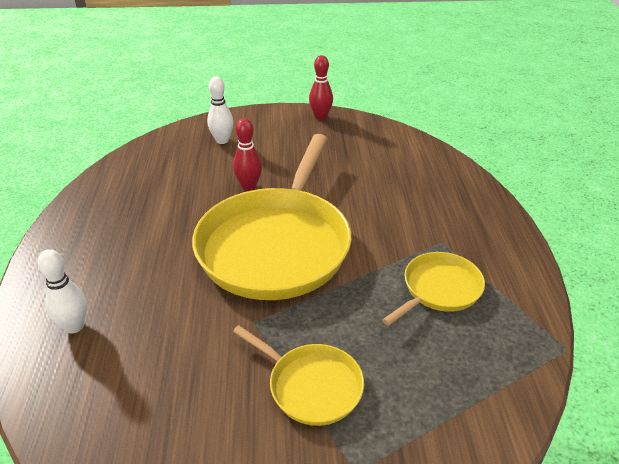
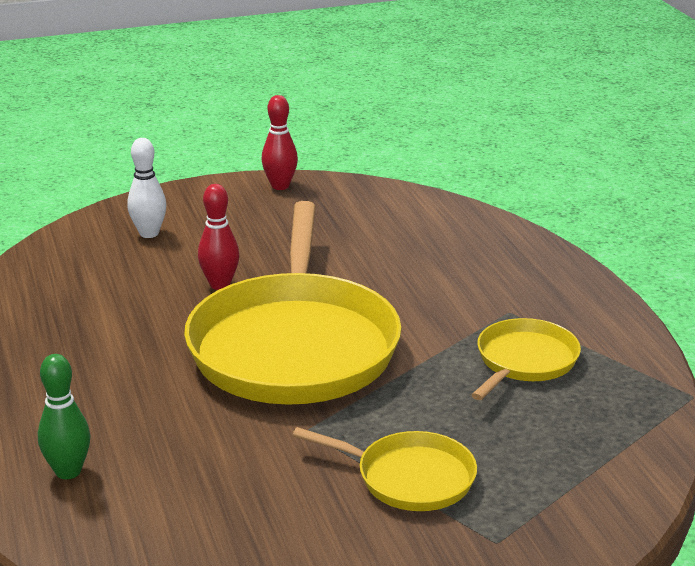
camera: 15 degrees left, 10 degrees down
white bowling pin [37,249,87,333] -> green bowling pin [38,354,90,479]

